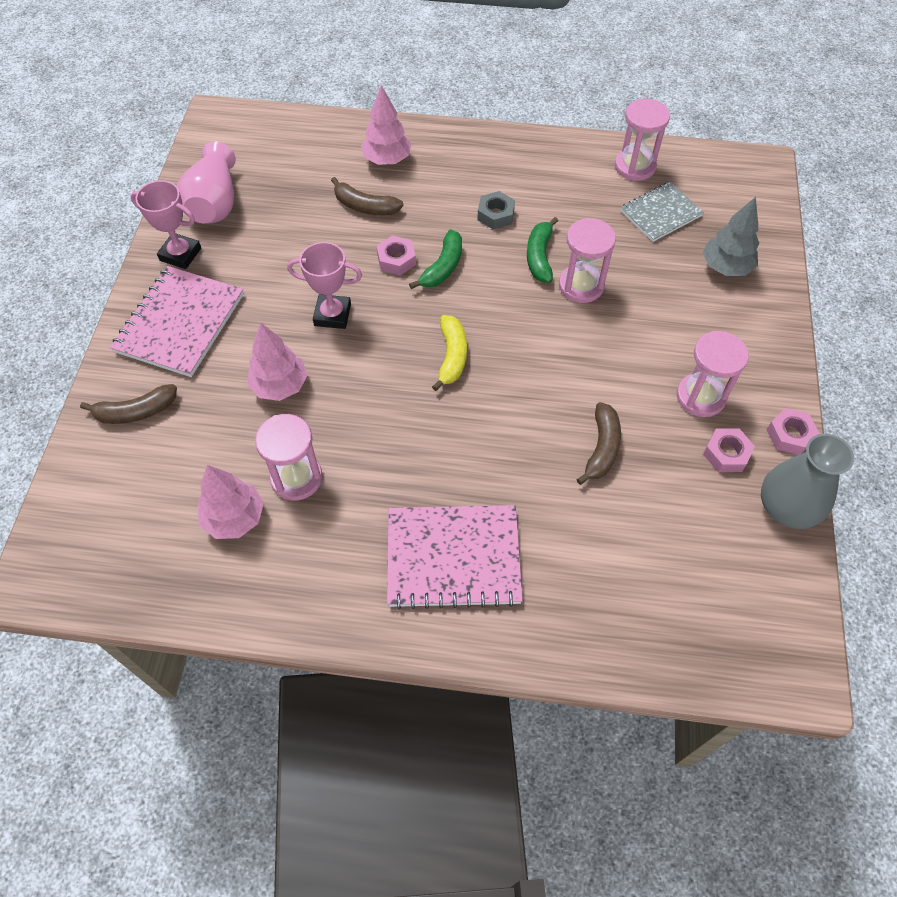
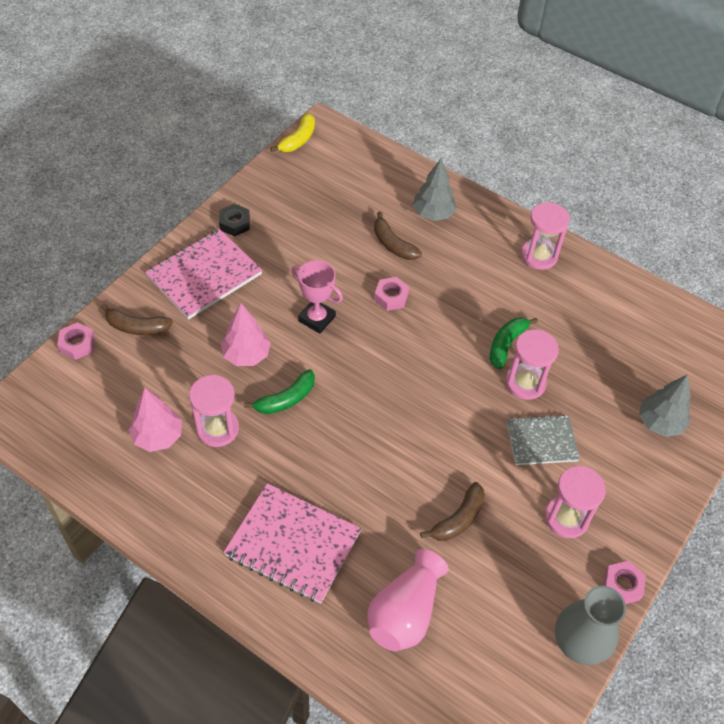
camera: 25 degrees right, 5 degrees down
pink trophy [130,180,201,269] -> black nut [219,204,250,236]
pink vase [177,141,236,224] -> pink vase moved to [367,549,448,651]
pink tree [361,85,411,165] -> grey tree [412,159,456,221]
green banana [409,229,462,289] -> green banana moved to [244,369,315,414]
yellow banana [432,315,467,391] -> yellow banana moved to [270,113,315,152]
grey nut [477,191,515,230] -> none
pink hourglass [615,99,670,181] -> pink hourglass moved to [521,202,570,270]
grey notebook [620,182,704,242] -> grey notebook moved to [507,415,580,465]
pink nut [703,428,755,472] -> pink nut moved to [57,322,95,360]

